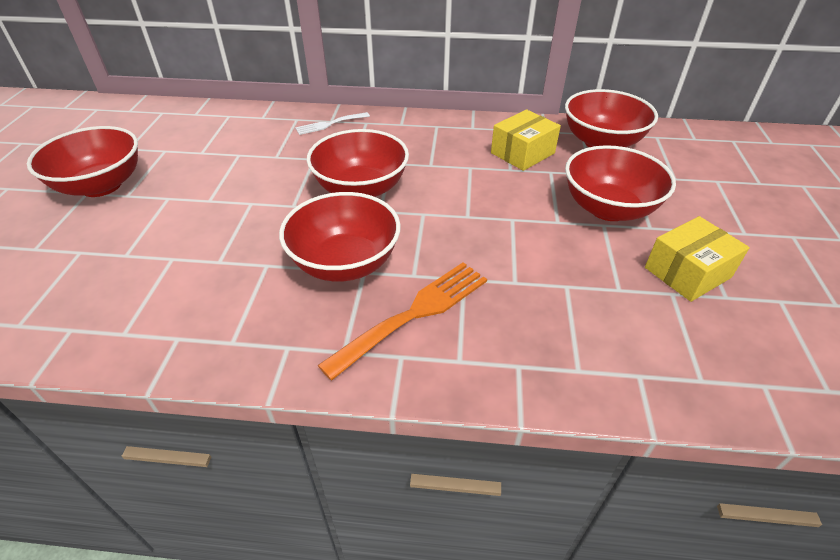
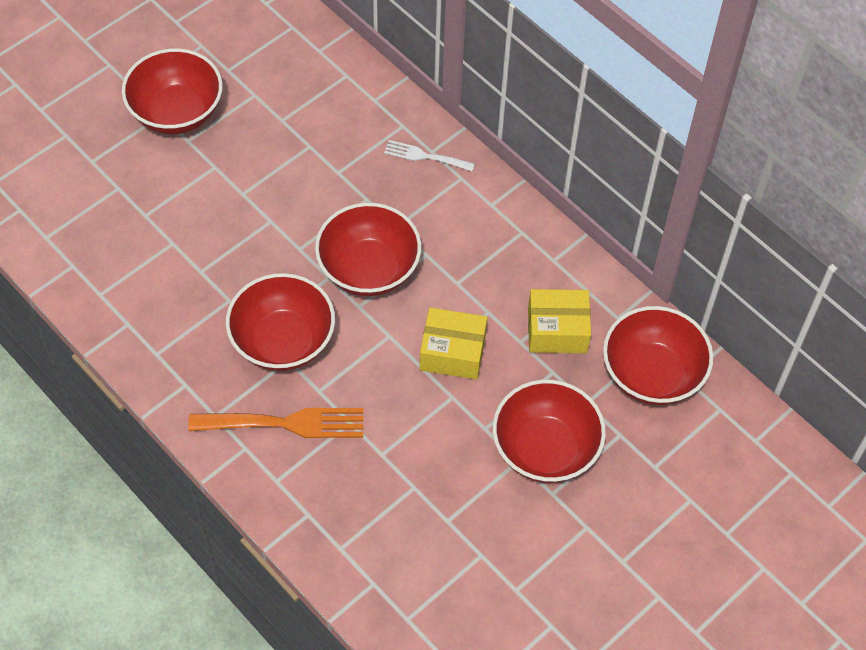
camera: 40 degrees right, 15 degrees up
yellow box [645,216,750,302] -> yellow box moved to [420,307,487,380]

